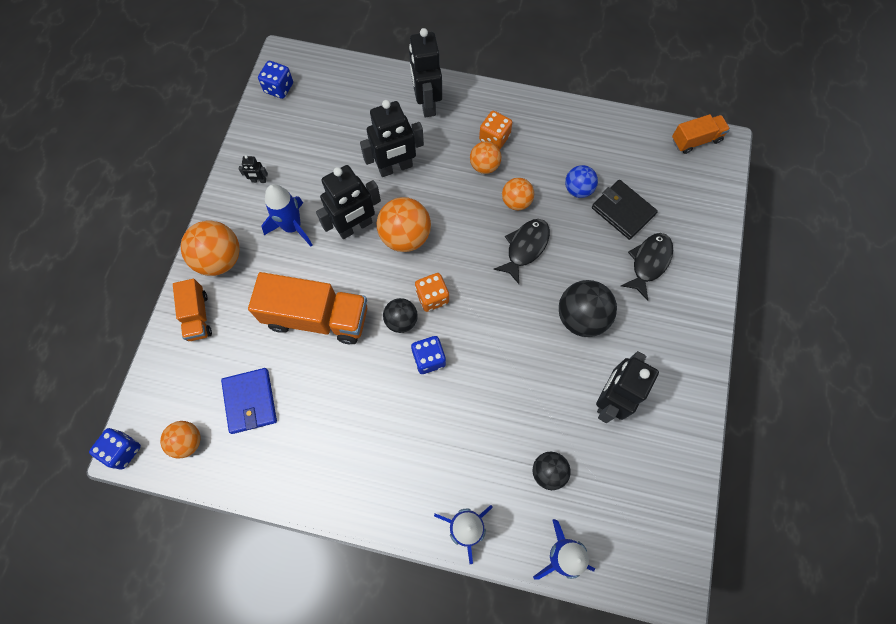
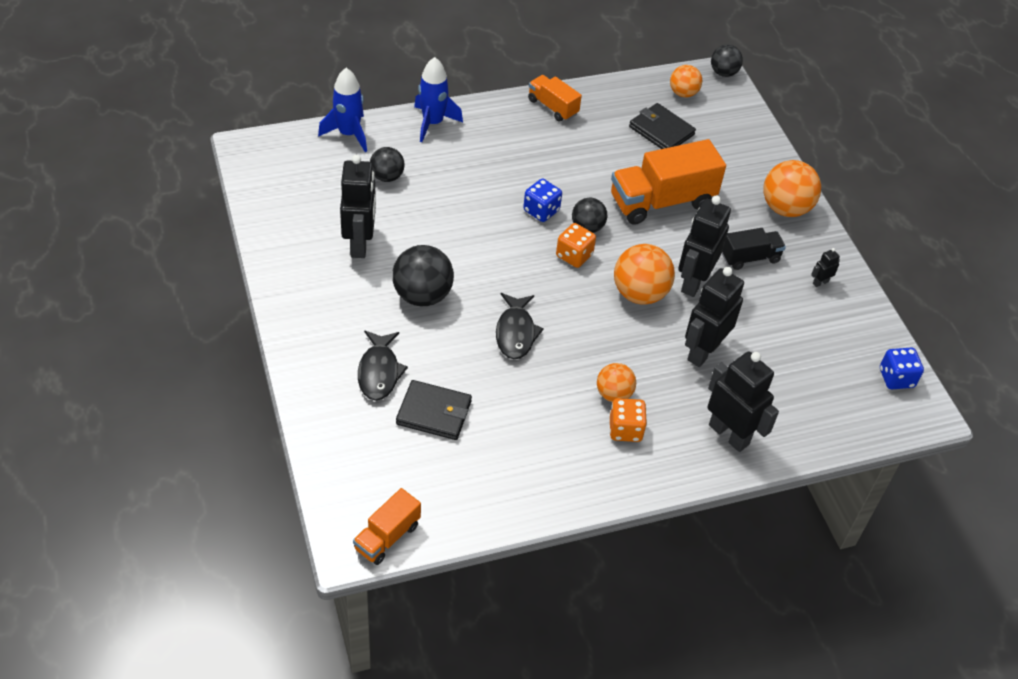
camera: 145 degrees right, 20 degrees down
blue dice [89,428,141,470] -> black ball [711,45,743,77]
orange truck [173,279,212,341] -> orange truck moved to [528,75,582,121]
blue wallet [221,368,277,434] -> black wallet [629,103,696,149]
blue rocket [261,184,312,246] -> black truck [722,228,786,270]
orange ball [502,178,534,210] -> none
blue ball [565,165,598,198] -> none

